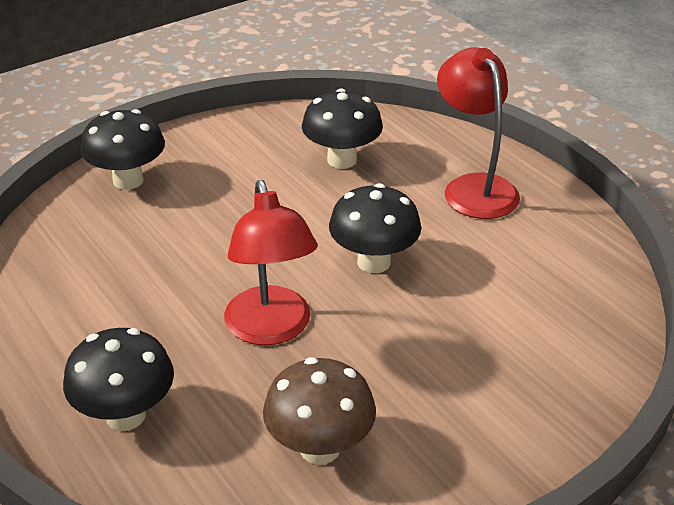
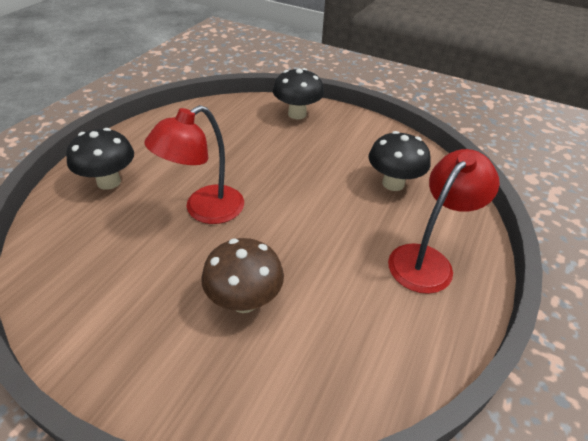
camera: 60 degrees right, 5 degrees up
brown mushroom [263,357,376,465] -> brown mushroom moved to [202,238,284,313]
black mushroom [329,183,421,273] -> none

